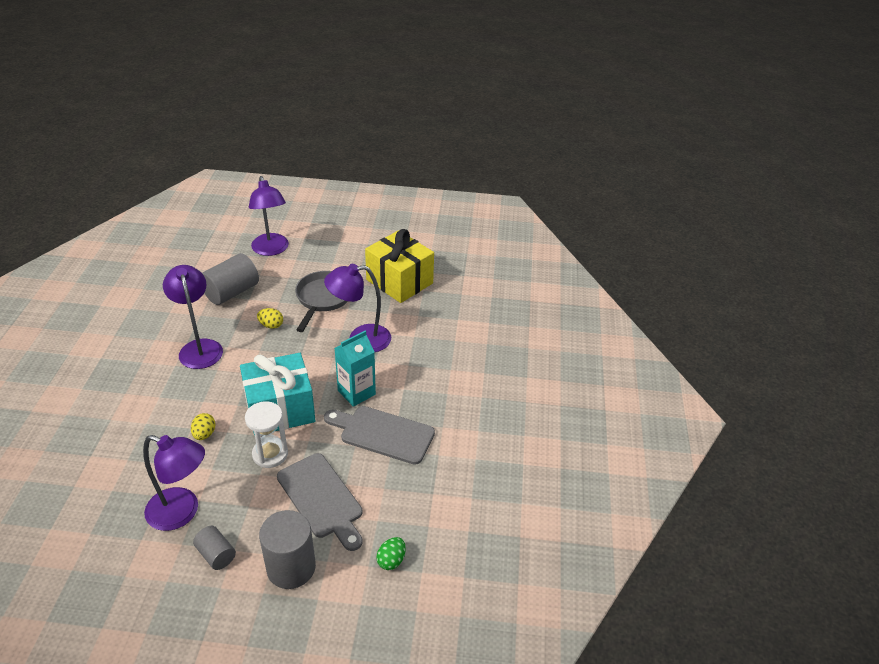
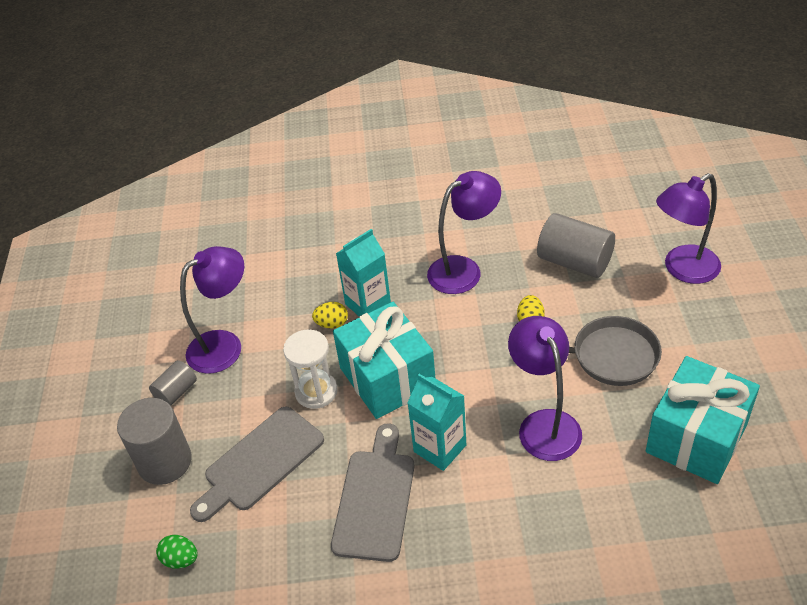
camera: 85 degrees right, 5 degrees up
purple lamp [143,435,205,531] -> purple lamp turned 135 degrees counterclockwise [180,246,244,374]
yellow gift [365,229,434,303] -> turquoise gift [646,356,760,484]
none -> turquoise carton [336,229,391,316]

